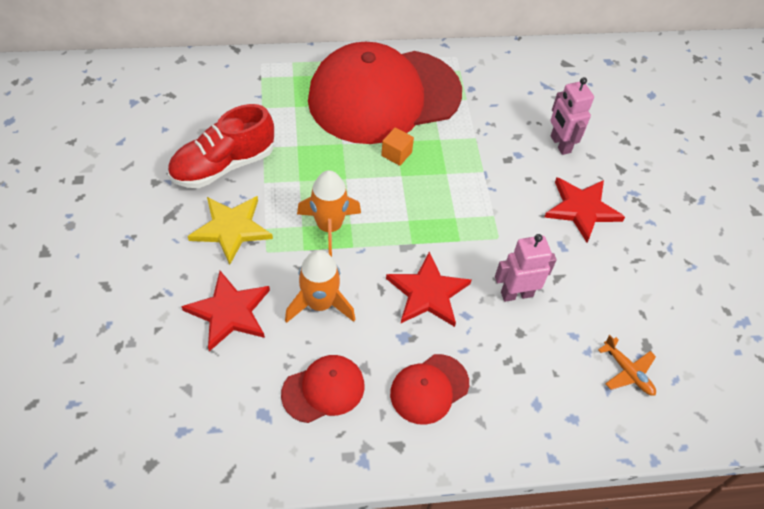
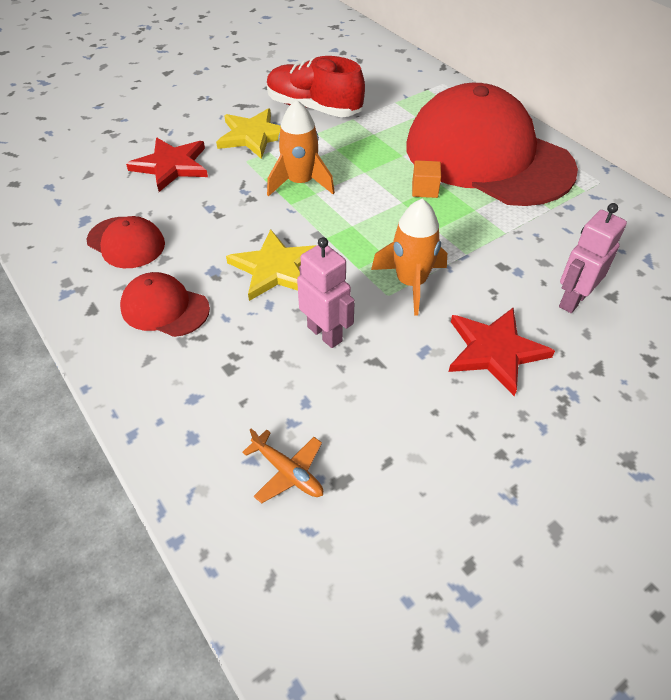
camera: 65 degrees right, 5 degrees down
orange rocket [285,250,355,323] -> orange rocket moved to [371,199,447,315]
red star [386,252,471,327] -> yellow star [226,229,317,301]
orange plane [598,335,656,396] -> orange plane turned 75 degrees counterclockwise [242,429,323,503]

